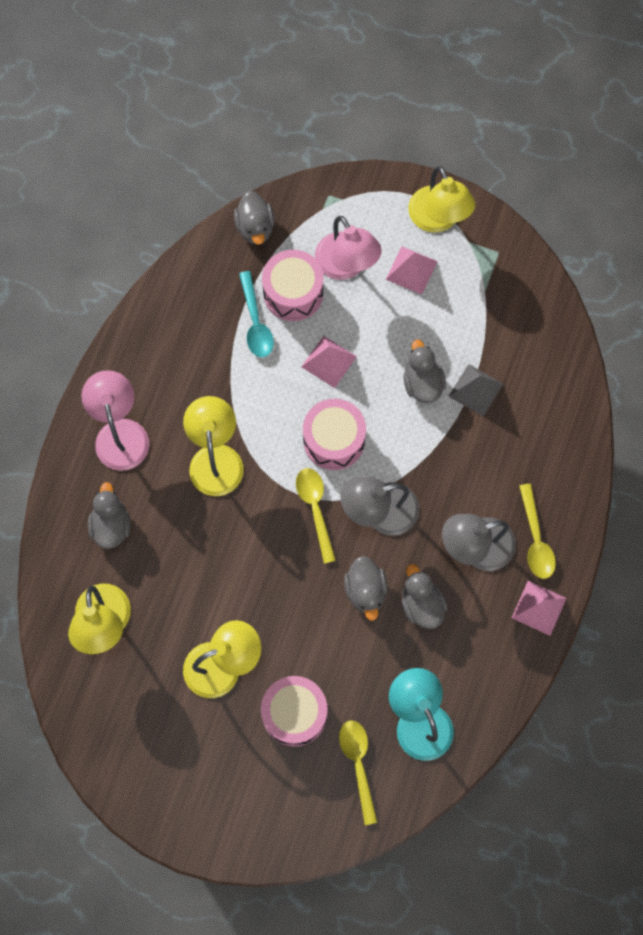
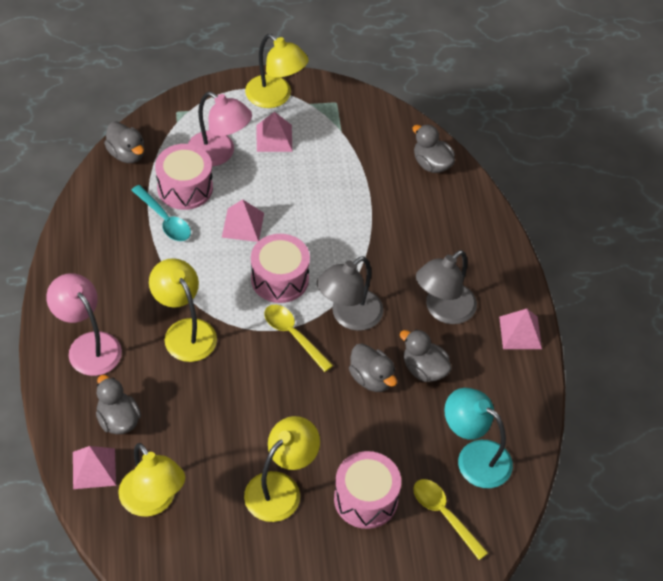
camera: 30 degrees left, 20 degrees down
grey duck [404,340,446,403] -> grey duck moved to [412,124,455,173]
grey pyramid [448,364,503,417] -> none
yellow spoon [519,484,556,579] -> none
none -> pink pyramid [73,446,116,489]

